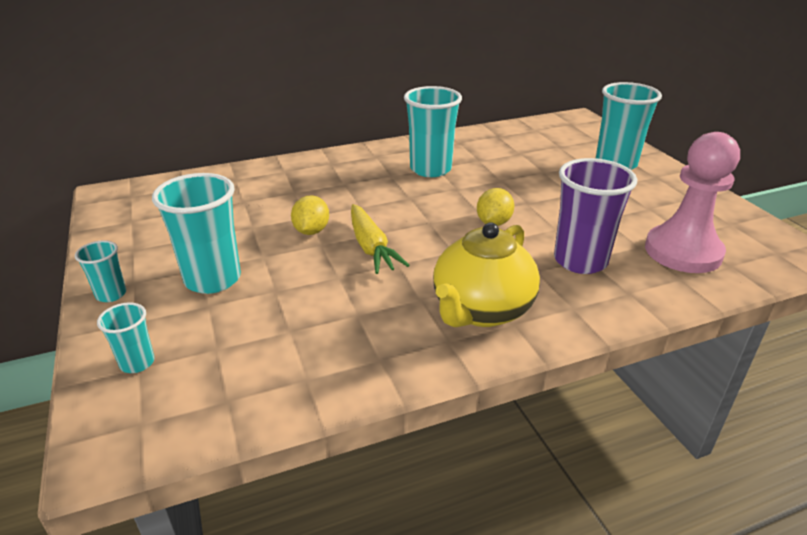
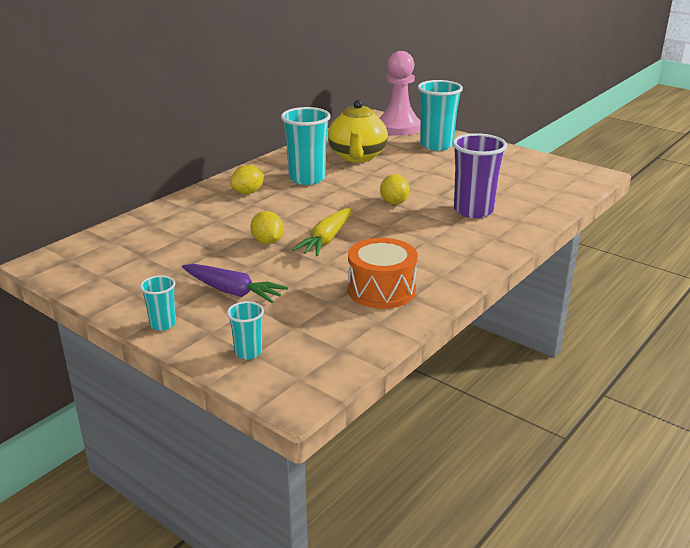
camera: 30 degrees left, 5 degrees down
turquoise cup [152,173,241,294] -> purple carrot [182,264,288,303]
yellow carrot [351,204,410,274] -> yellow carrot turned 75 degrees clockwise [292,208,352,256]
yellow teapot [433,222,540,327] -> yellow teapot moved to [328,100,388,163]
pink pawn [645,132,740,273] -> pink pawn moved to [379,51,420,135]
none -> yellow lemon [230,165,264,194]
none -> orange drum [348,238,417,309]

